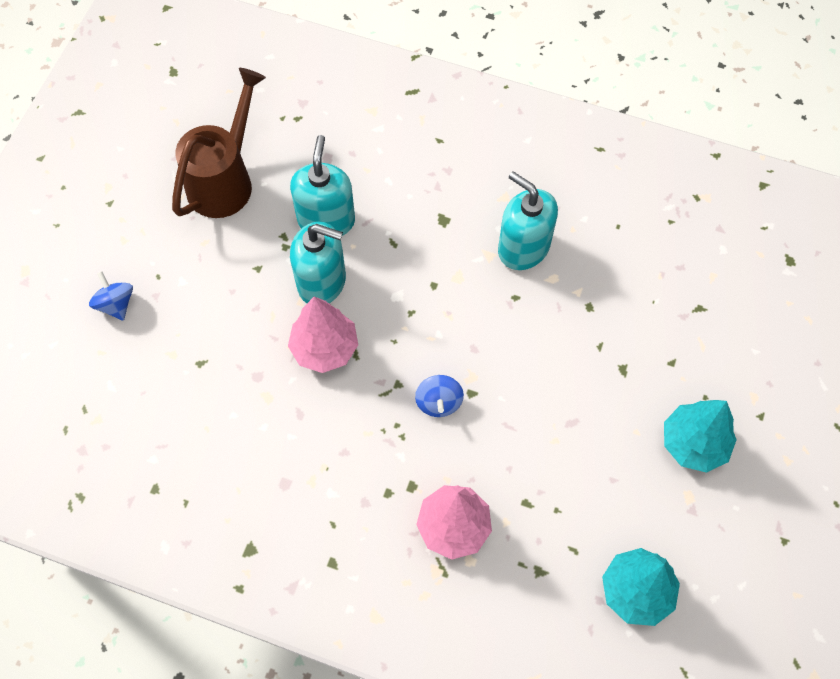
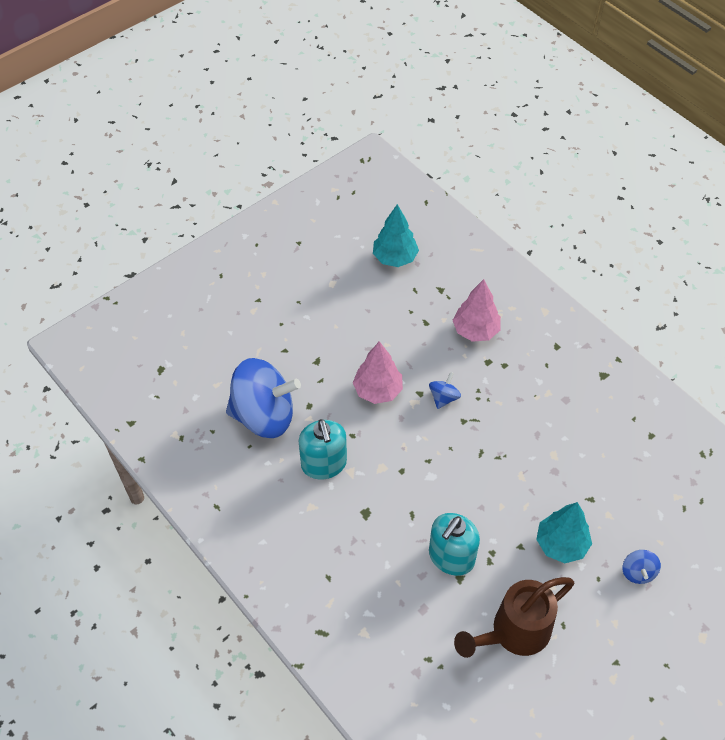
camera: 150 degrees left, 10 degrees down
pink tree [288,296,358,373] -> pink tree moved to [353,341,403,404]
turquoise soap dispenser [290,221,346,303] -> none
turquoise tree [664,400,737,473] -> turquoise tree moved to [536,502,592,563]
none -> blue spinning top [226,358,301,438]

